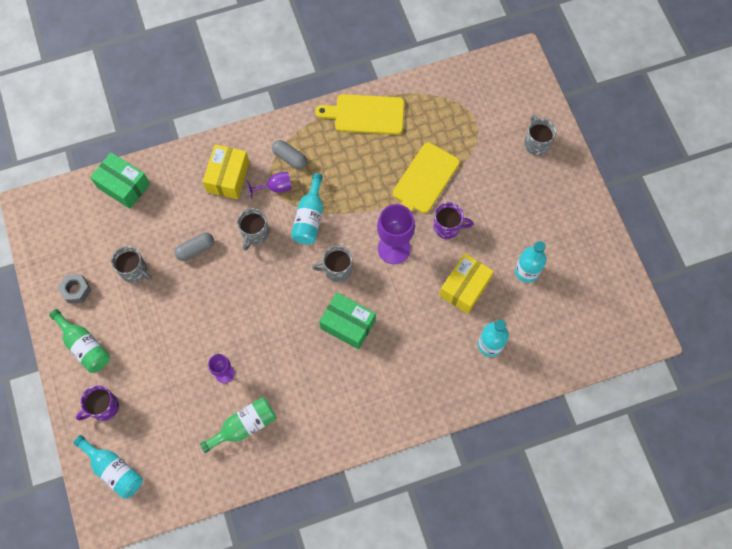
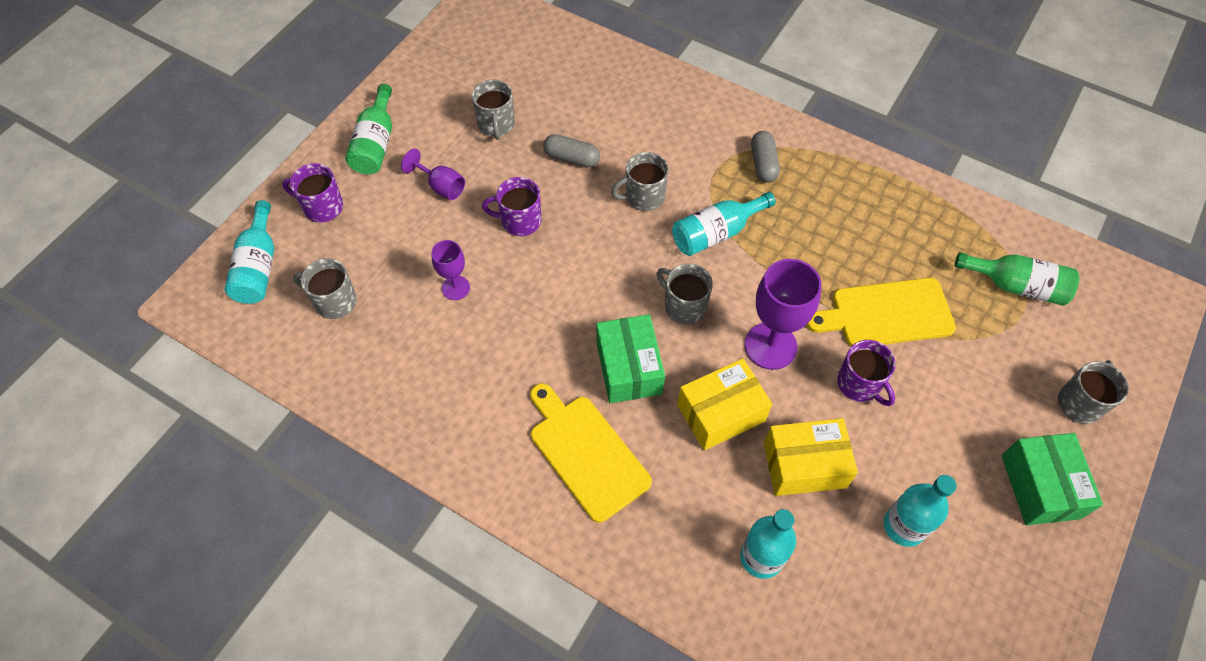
camera: 50 degrees right, 10 degrees down
grey nut [58,274,91,303] -> none
green box [90,152,150,209] -> green box moved to [1001,433,1103,525]
green bottle [200,397,276,453] -> green bottle moved to [954,252,1079,306]
yellow box [202,144,249,199] -> yellow box moved to [677,358,772,451]
purple goblet [247,172,292,199] -> purple goblet moved to [401,149,465,200]
yellow cutting board [315,94,404,135] -> yellow cutting board moved to [530,383,652,523]
none -> grey mug [293,258,357,319]
none -> purple mug [482,177,541,236]

